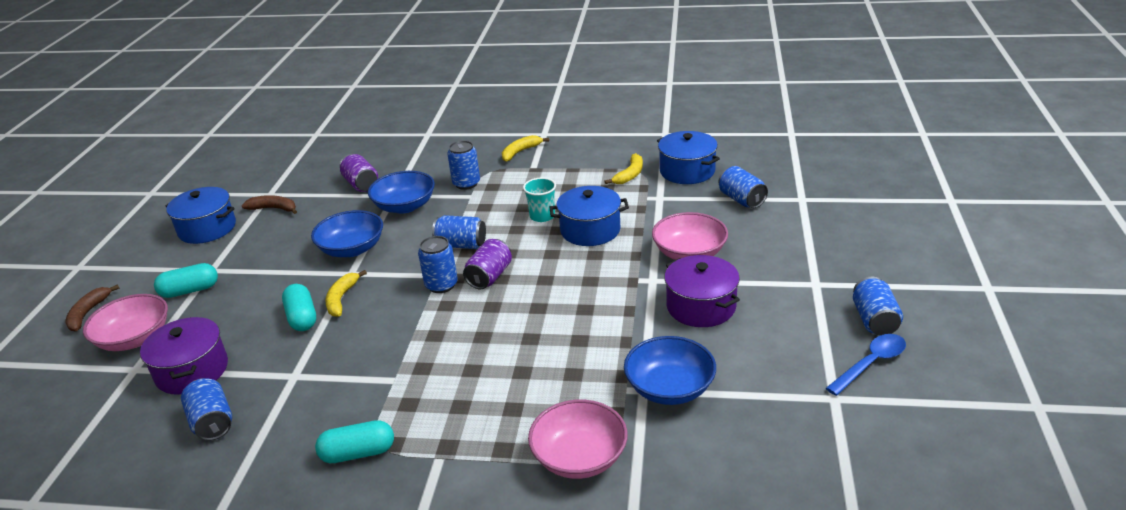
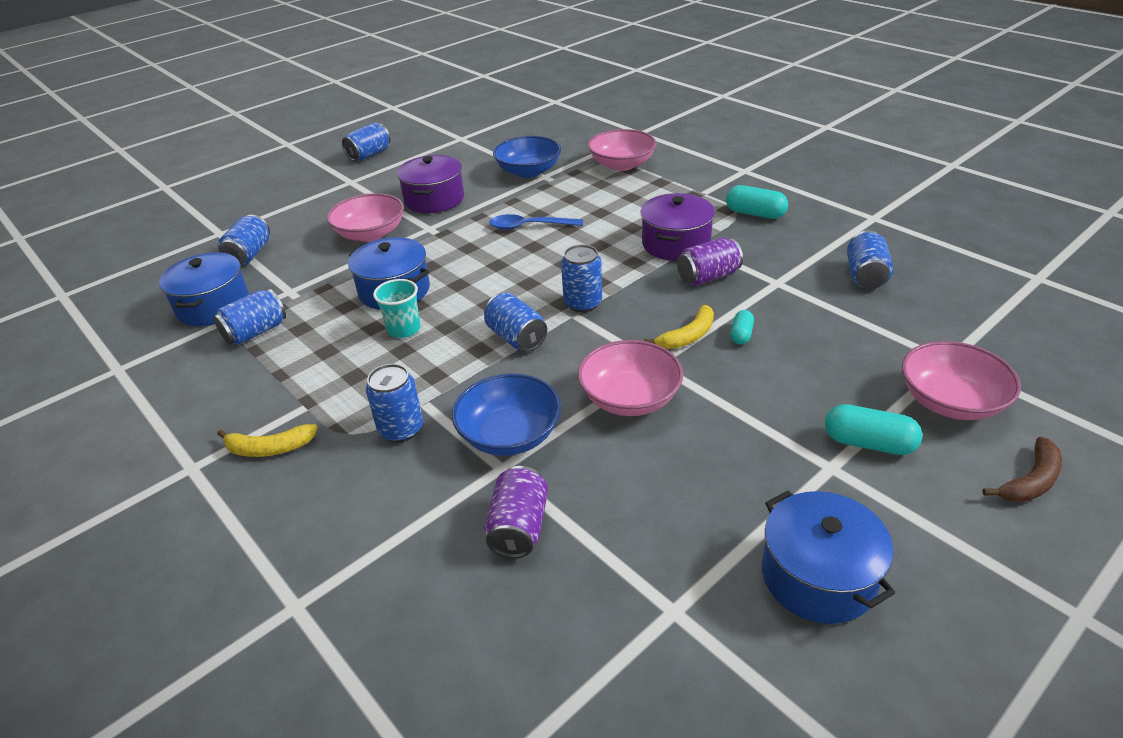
camera: 140 degrees left, 5 degrees up
purple pot [140,317,228,395] -> purple pot moved to [641,193,715,261]
brown banana [242,195,297,214] -> none
turquoise capsule [282,284,316,331] -> turquoise capsule [731,310,754,345], size x0.59
blue bowl [311,210,383,257] -> pink bowl [578,340,683,416]
purple can [463,239,512,289] -> purple can moved to [677,238,743,286]
yellow banana [605,153,643,184] -> blue can [213,289,286,345]
blue spoon [826,334,906,396] -> blue spoon moved to [489,214,583,230]

